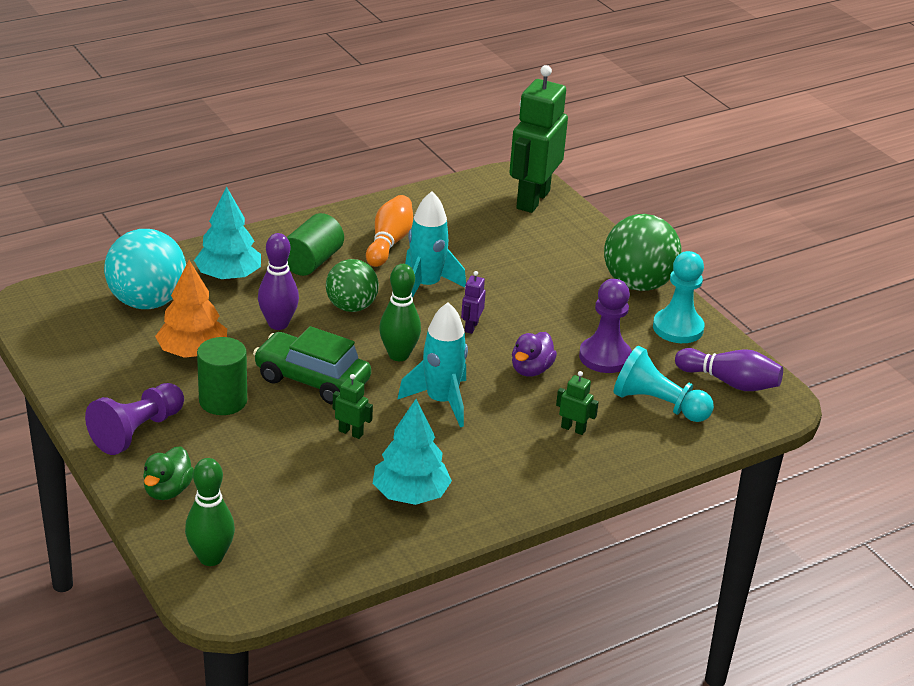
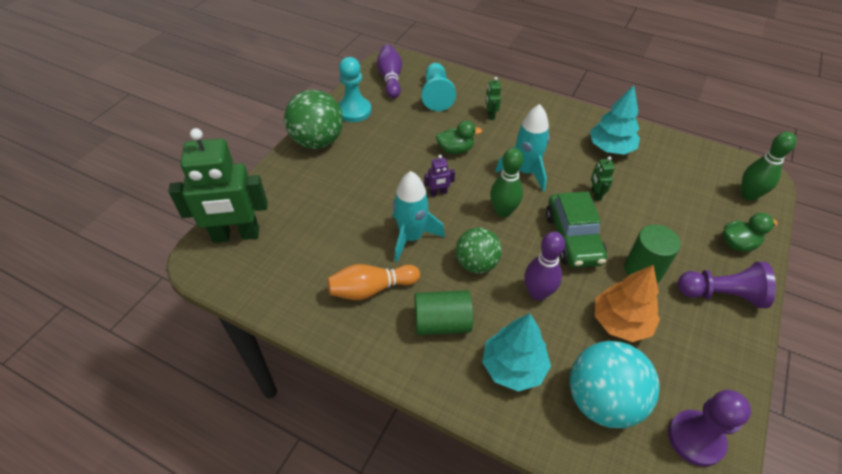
camera: 120 degrees left, 15 degrees up
purple duck [512,332,557,377] -> green duck [436,120,482,154]
purple pawn [579,279,632,373] -> purple pawn moved to [668,390,751,467]

